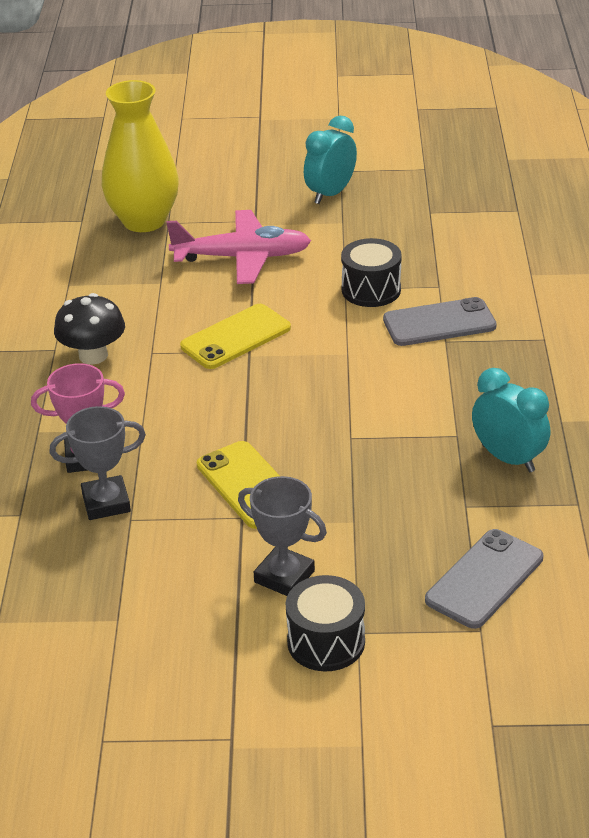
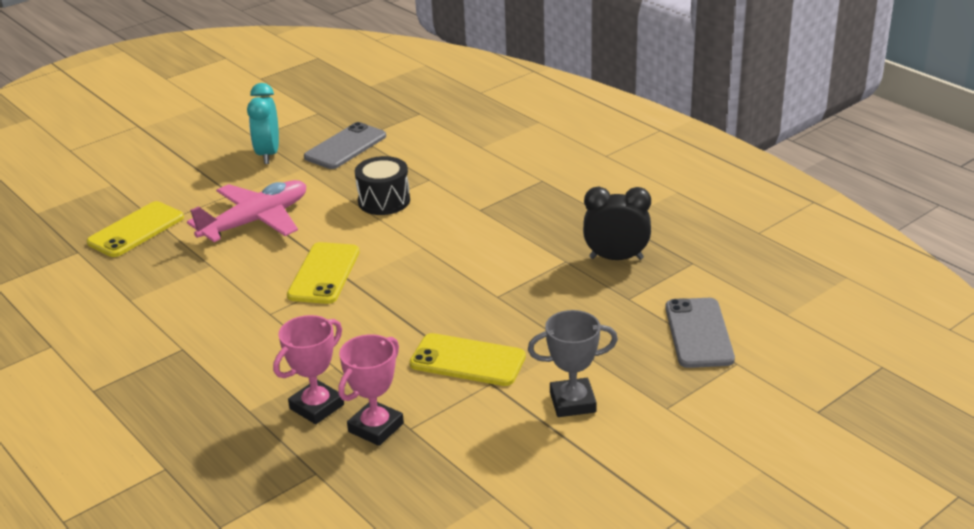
camera: 40 degrees left, 5 degrees down
grey trophy [50,406,146,520] -> pink trophy [338,334,404,446]
black mushroom [54,293,125,365] -> none
yellow vase [102,80,179,232] -> yellow phone [87,201,184,257]
black drum [286,575,365,672] -> none
grey phone [383,297,497,346] -> grey phone moved to [304,122,386,169]
turquoise clock [472,368,550,472] -> black clock [583,187,651,260]

